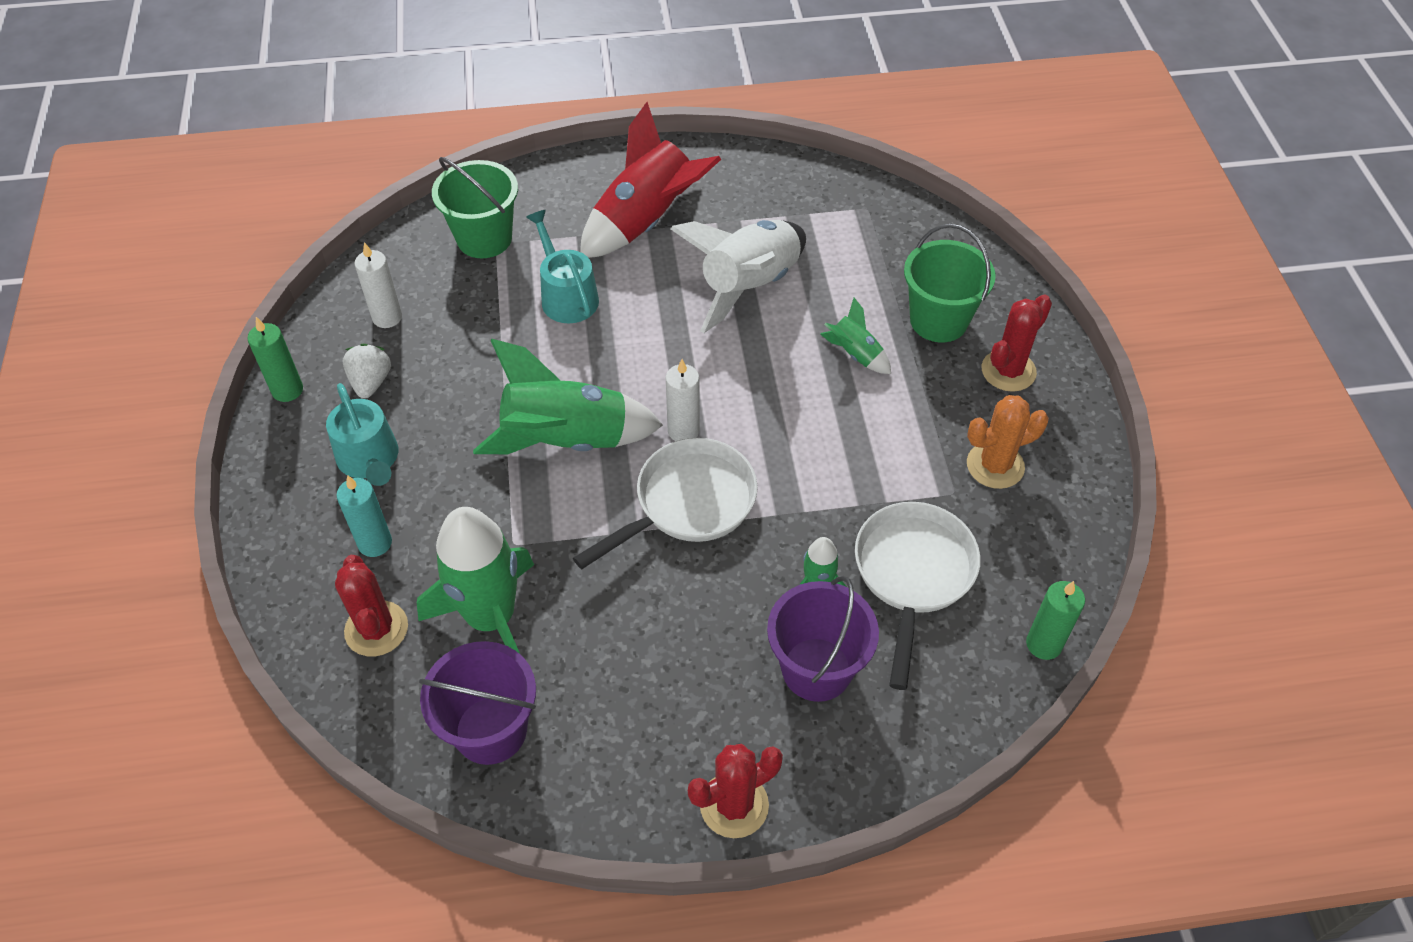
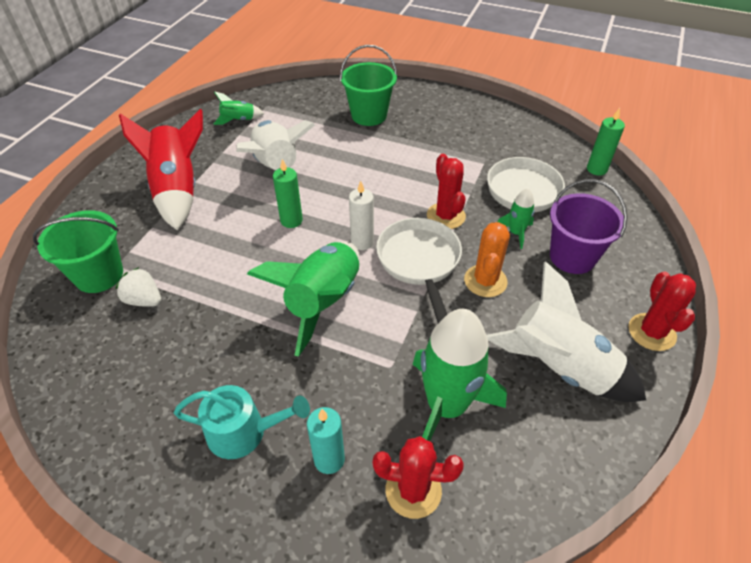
camera: 60 degrees left, 5 degrees down
green candle [247,317,303,402] -> green candle moved to [273,159,303,228]
white strawberry [343,344,391,398] -> white strawberry moved to [116,267,161,307]
white candle [354,242,402,328] -> none
purple bucket [419,641,536,765] -> none
turquoise watering can [526,210,599,323] -> none
green rocket [820,298,891,374] -> green rocket moved to [214,91,264,125]
orange cactus [967,395,1049,489] -> orange cactus moved to [464,222,510,297]
red cactus [982,295,1052,392] -> red cactus moved to [427,154,466,229]
none -> white rocket [487,261,646,402]

